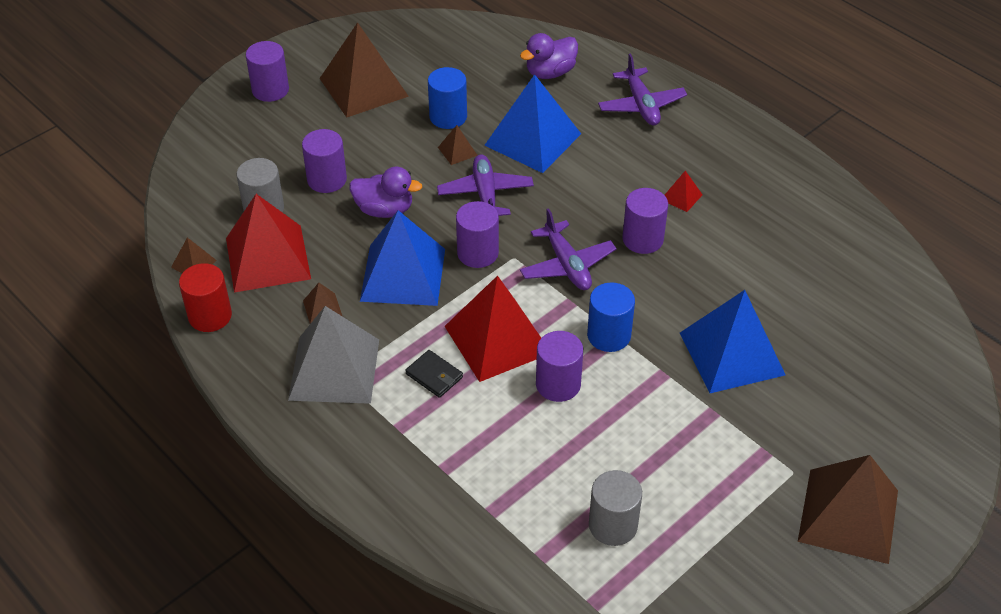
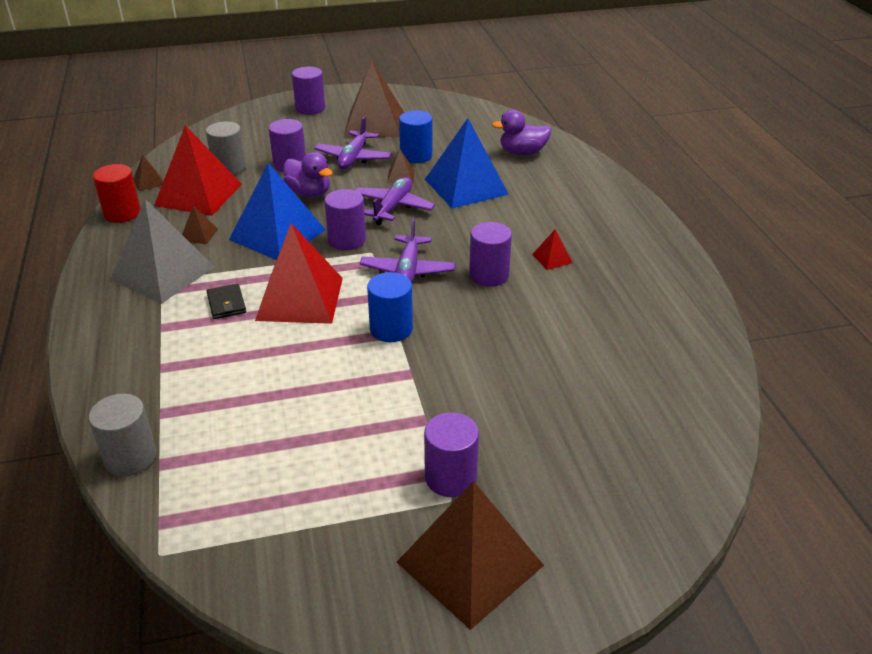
camera: 30 degrees right, 10 degrees down
purple cylinder [536,331,583,402] -> purple cylinder moved to [424,412,479,497]
grey cylinder [589,470,642,546] -> grey cylinder moved to [89,394,157,476]
purple plane [598,53,687,125] -> purple plane moved to [314,116,392,169]
blue pyramid [680,290,785,393] -> none

